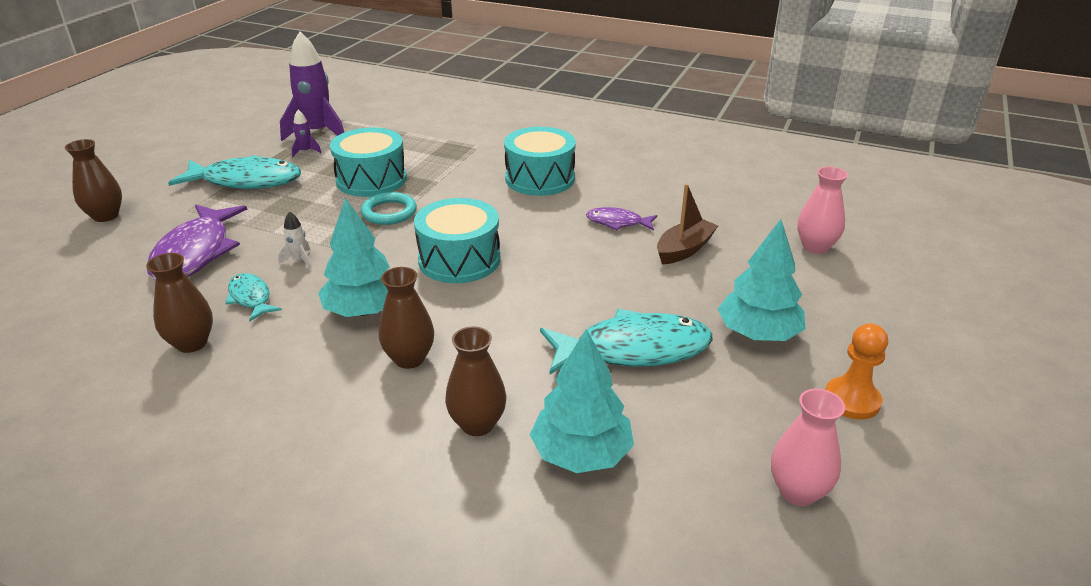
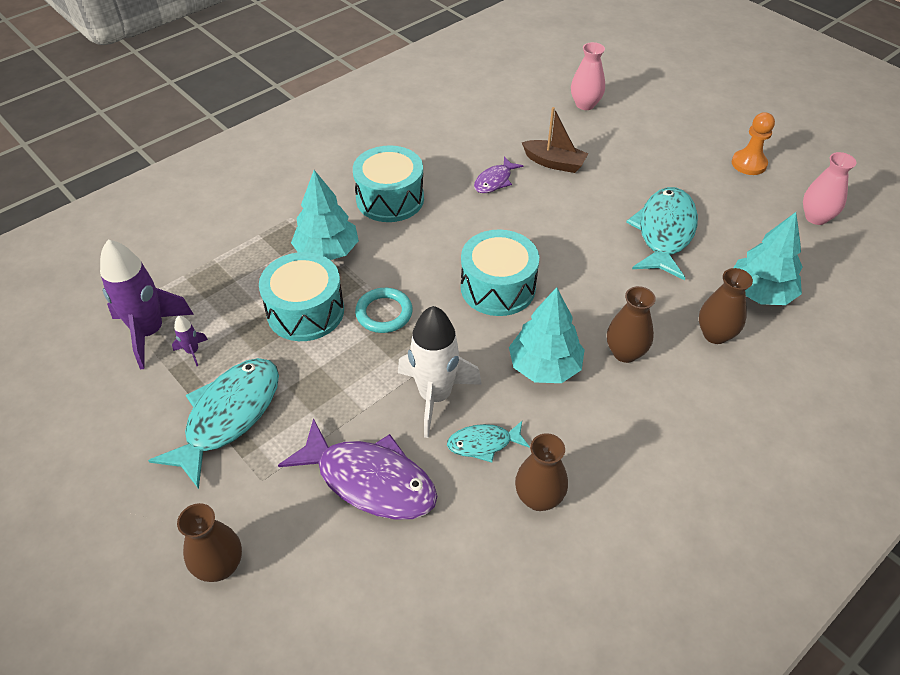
camera: 65 degrees left, 15 degrees up
white rocket [278,211,311,269] -> white rocket [398,306,482,438], size x2.36
brown boat [657,184,718,264] -> brown boat turned 135 degrees clockwise [522,107,588,173]
turquoise tree [718,219,806,341] -> turquoise tree moved to [291,170,359,260]

